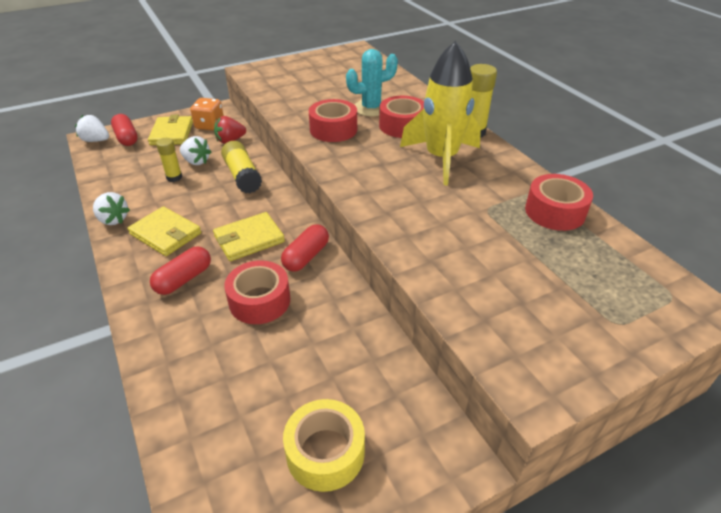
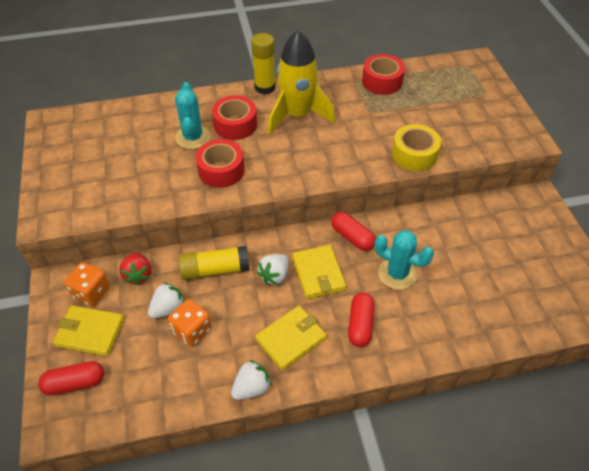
camera: 75 degrees left, 10 degrees up
white strawberry [75,115,109,142] -> white strawberry moved to [257,254,289,285]
red capsule [150,246,211,295] -> red capsule turned 45 degrees clockwise [348,292,375,347]
yellow glue stick [156,138,182,182] -> orange dice [168,299,212,347]
red tape [224,260,290,324] -> turquoise cactus [375,230,434,290]
yellow tape [283,399,365,492] -> yellow tape moved to [392,124,441,171]

